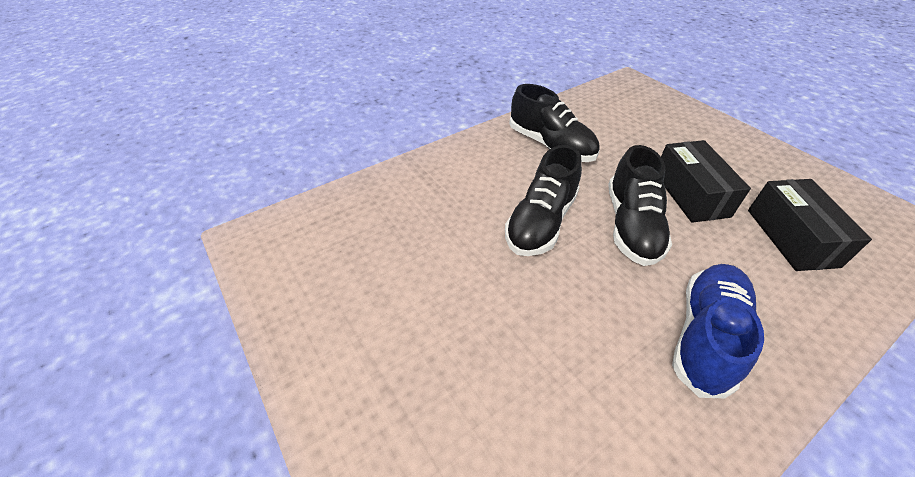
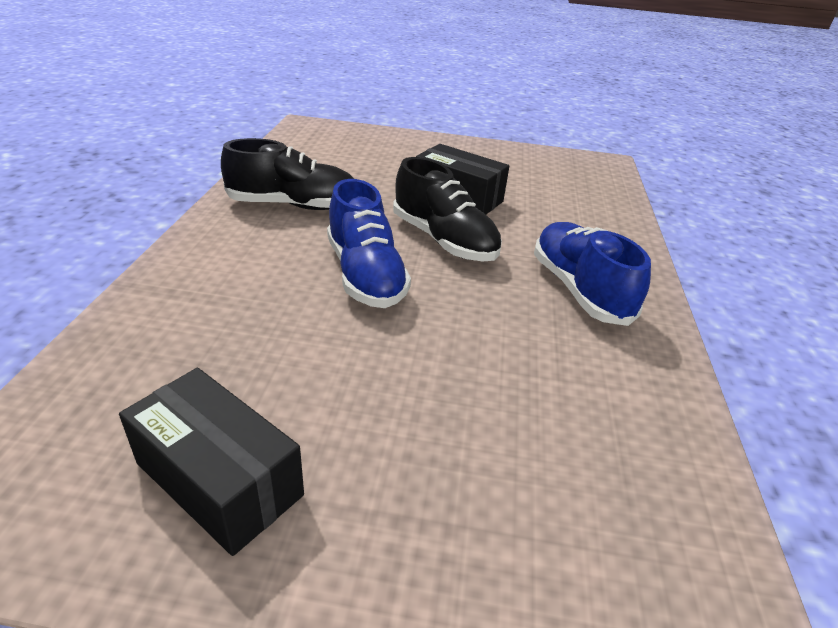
camera: 50 degrees left, 10 degrees down
black shoe [505,145,582,256] -> blue shoe [327,179,411,308]
black box [748,179,872,271] -> black box moved to [119,368,304,556]

